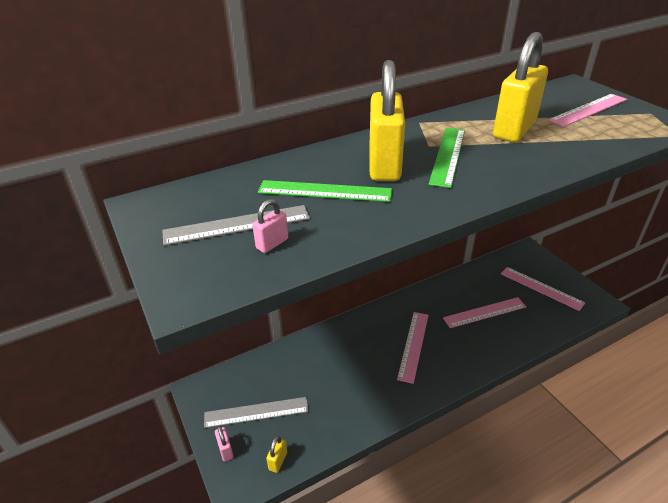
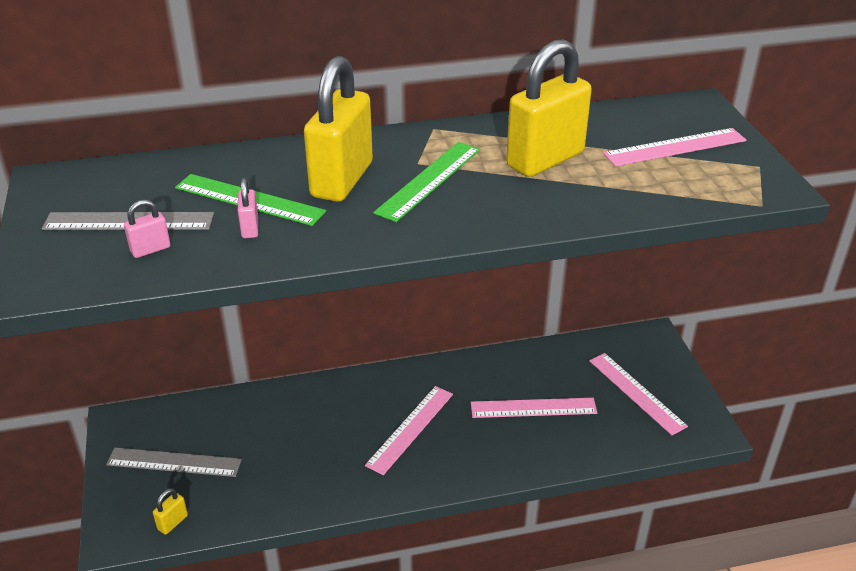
camera: 15 degrees right, 0 degrees up
pink padlock [215,425,233,462] -> pink padlock moved to [238,178,258,238]

